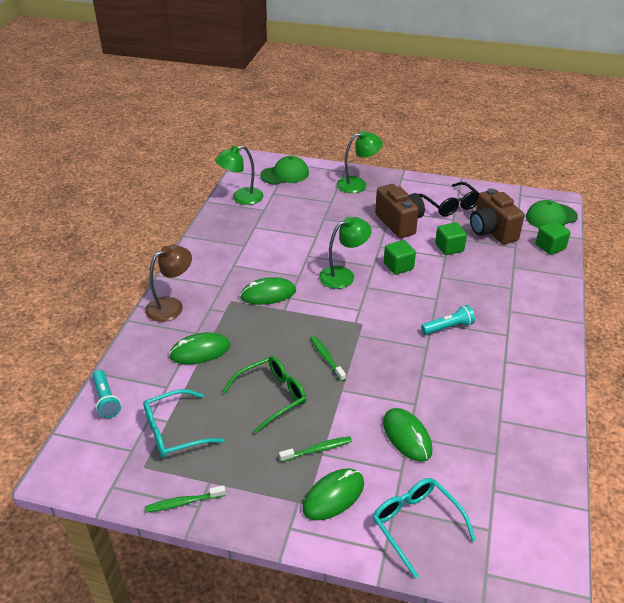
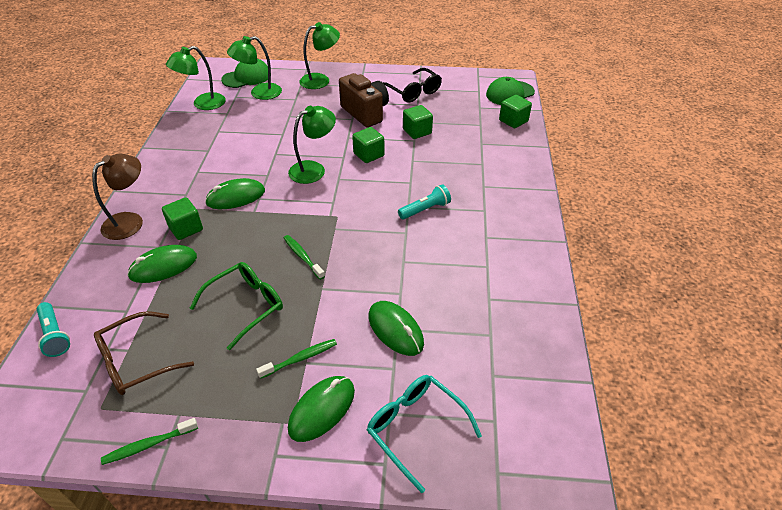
camera: 10 degrees left, 5 degrees up
turquoise glasses [143,389,225,458] -> brown glasses [94,311,194,395]
brown camera [470,188,524,244] -> none
none -> green cube [162,197,203,240]
none -> green lamp [227,36,282,100]

